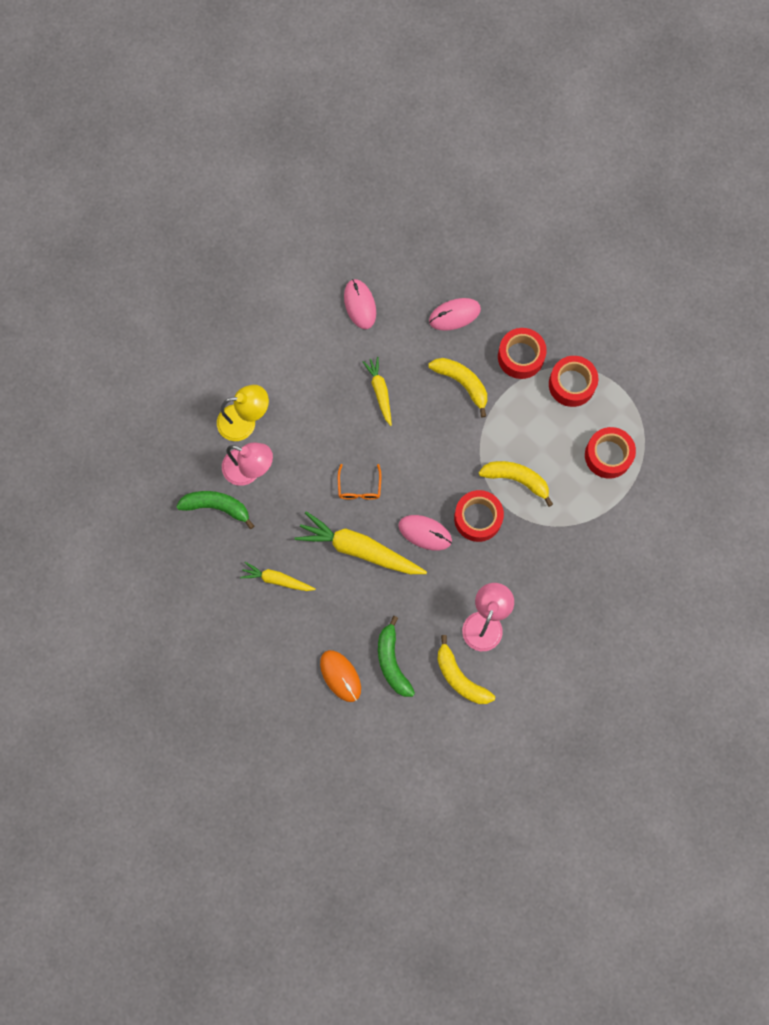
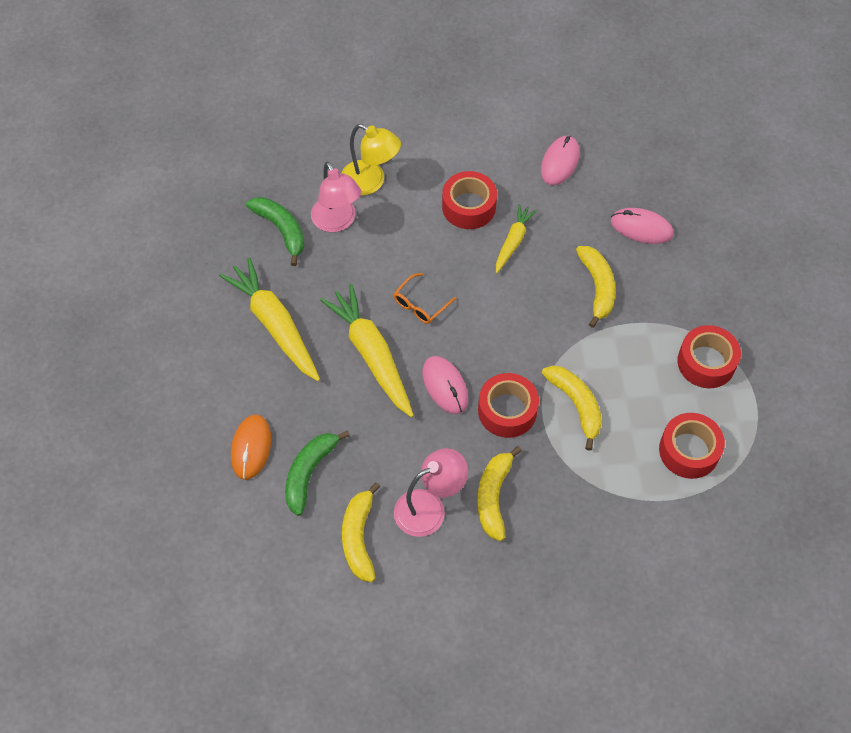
camera: 40 degrees right, 15 degrees down
yellow carrot [240,562,316,591] -> yellow carrot [219,257,320,381], size x1.79
red tape [498,328,547,379] -> red tape moved to [442,171,497,229]
none -> yellow banana [477,446,522,541]

